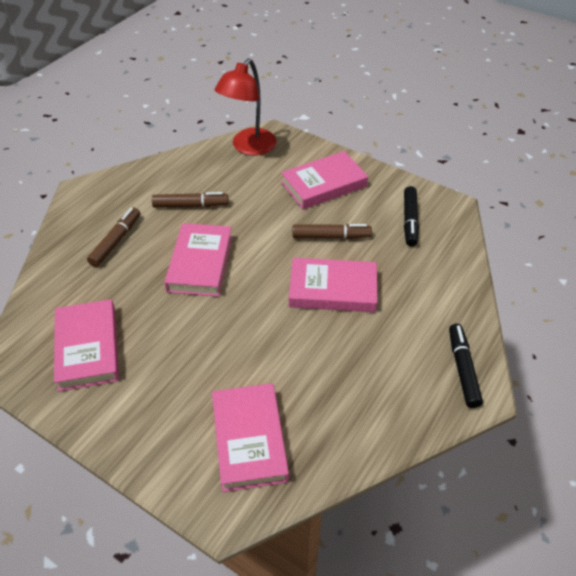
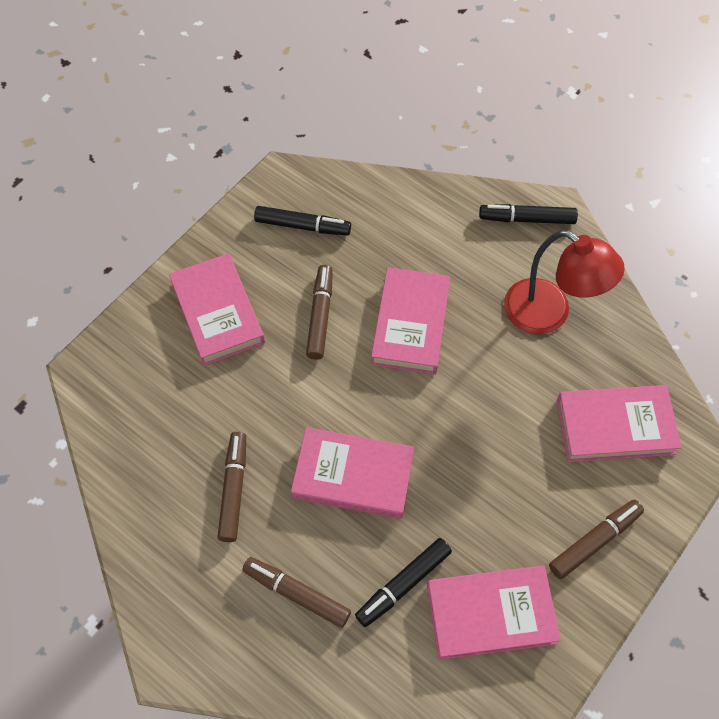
camera: 85 degrees left, 15 degrees up
red lamp [215,58,277,156] -> red lamp moved to [504,230,625,334]
none -> black marker [355,538,452,627]
none -> brown marker [549,499,644,579]

